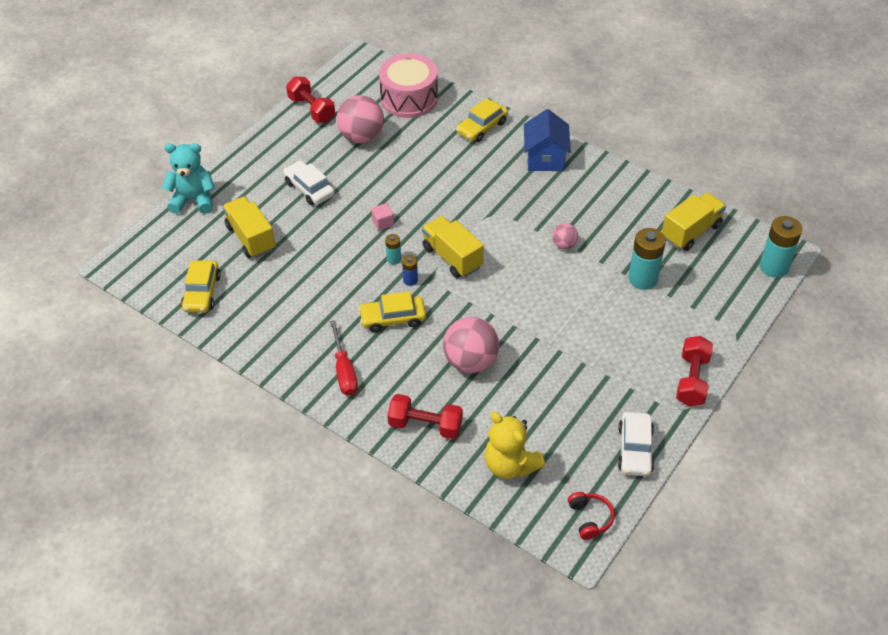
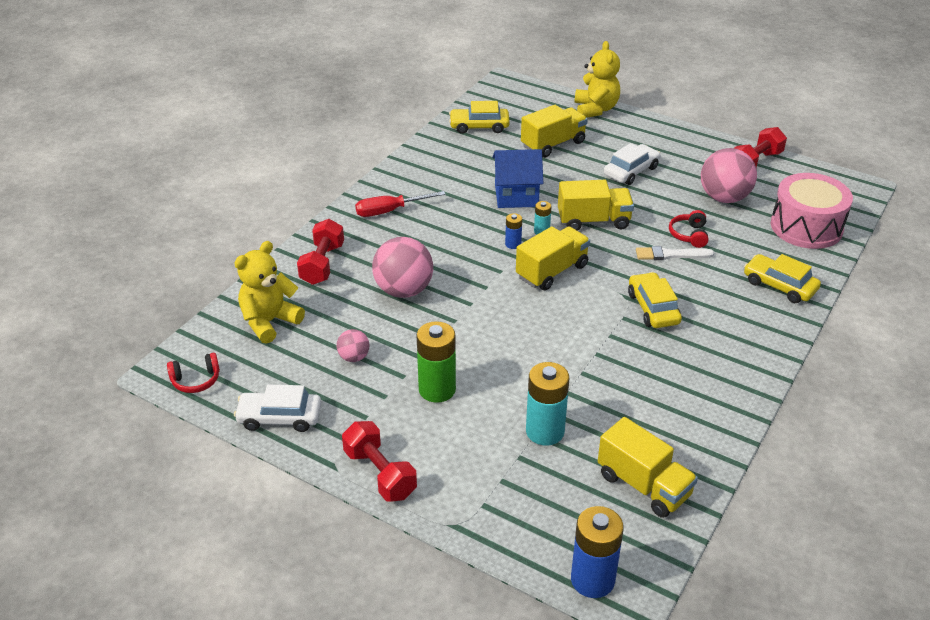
camera: 85 degrees right, 10 degrees down
turquoise teddy bear [162,143,215,214] -> yellow teddy bear [575,41,620,118]
yellow car [359,291,426,332] -> yellow car moved to [628,272,682,328]
pink cube [371,203,394,230] -> yellow truck [558,180,634,231]
blue house [524,109,571,171] -> blue house moved to [492,149,543,208]
pink ball [552,223,578,249] -> pink ball moved to [337,329,369,362]
red dumbbell [676,336,713,406] -> red dumbbell turned 45 degrees clockwise [342,421,417,502]
turquoise battery [760,216,802,278] -> blue battery [571,506,624,598]
none -> green battery [417,321,456,403]
none -> white brush [636,246,714,260]
none -> red headphones [669,210,709,248]

